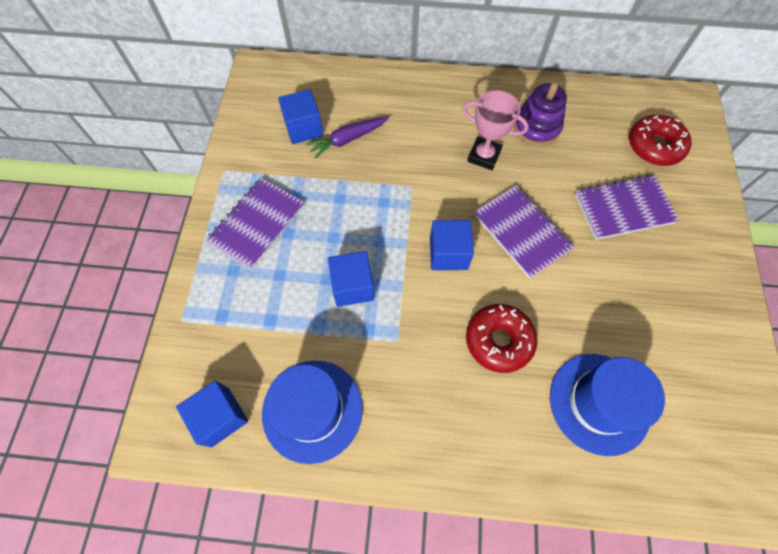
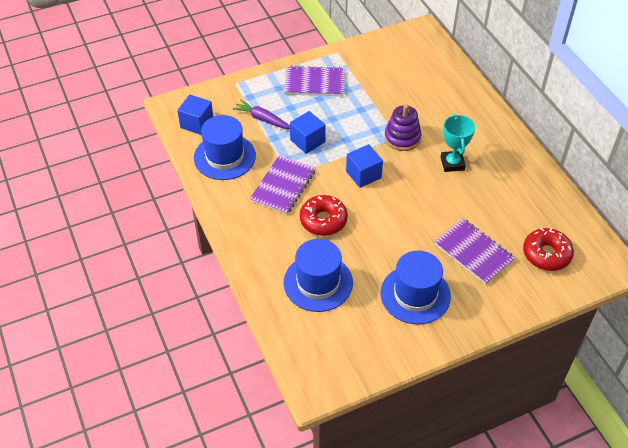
camera: 60 degrees right, 15 degrees down
blue cube [278,89,323,144] -> none
purple carrot [306,117,389,159] -> purple carrot moved to [232,99,290,129]
pink trophy [462,90,529,170] -> turquoise trophy [441,114,475,172]
purple notebook [474,185,574,279] -> purple notebook moved to [250,155,316,215]
purple stacking toy [514,82,567,146] -> purple stacking toy moved to [384,104,421,151]
none -> blue hat [380,251,451,325]

